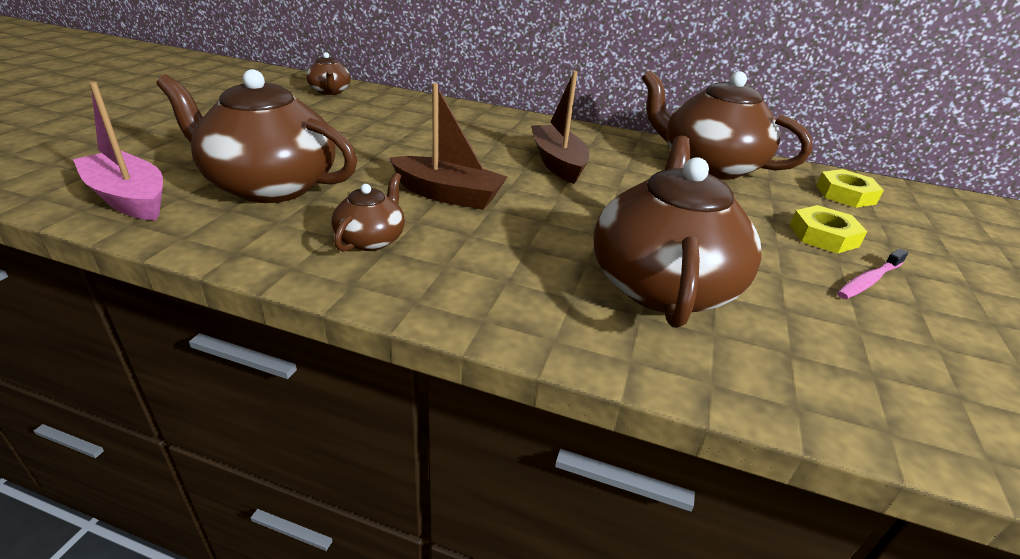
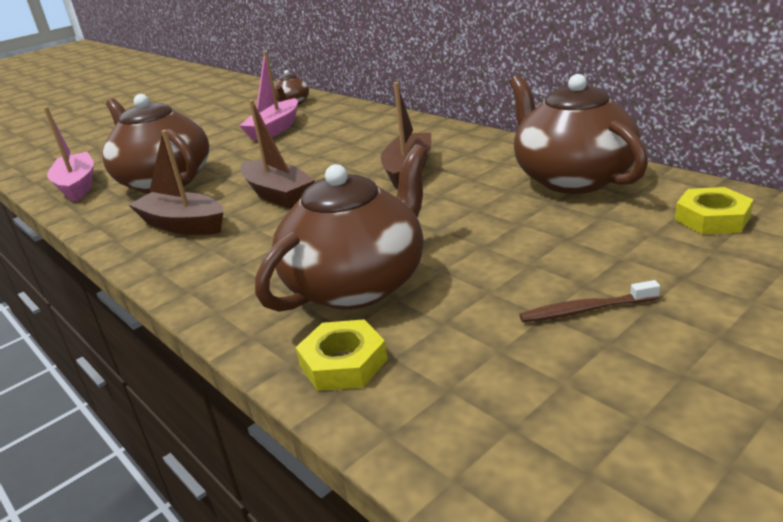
camera: 35 degrees right, 5 degrees down
brown teapot [332,173,405,252] -> brown boat [129,130,223,235]
yellow nut [790,205,867,254] -> yellow nut moved to [296,319,388,391]
pink toothbrush [837,249,908,299] -> brown toothbrush [519,280,660,322]
none -> pink boat [239,51,298,140]

